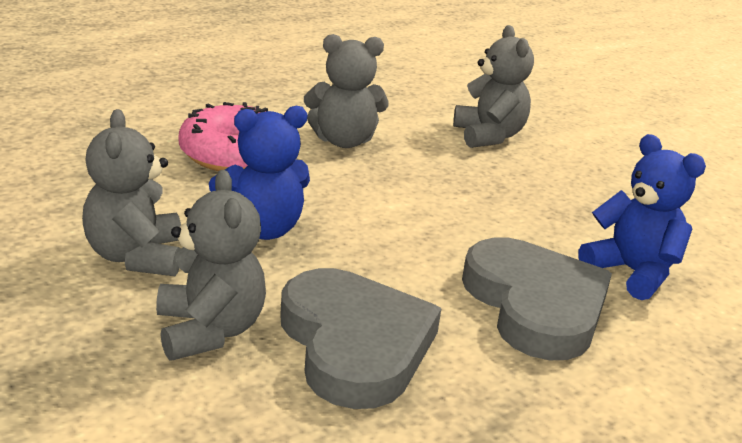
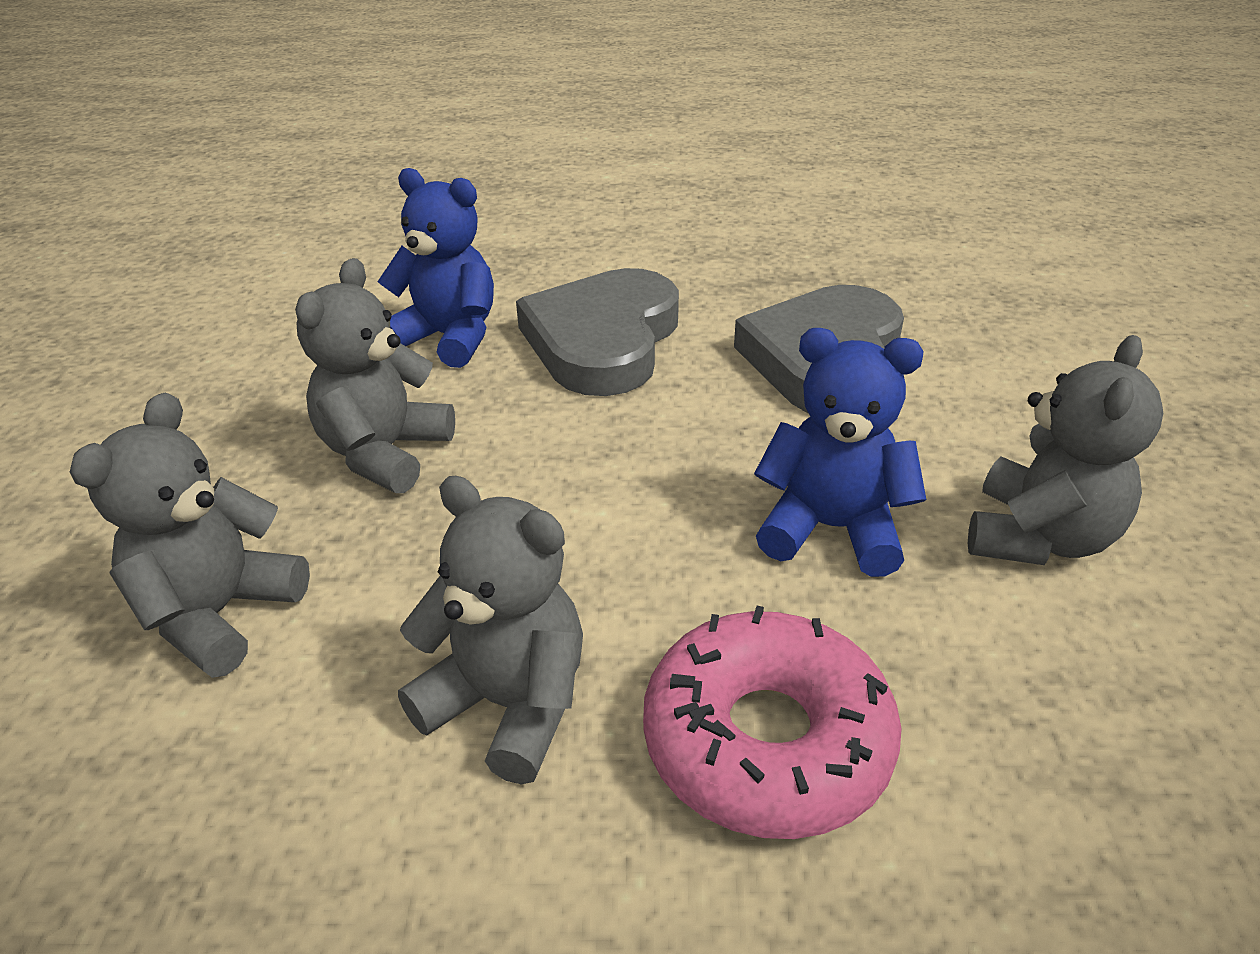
camera: 140 degrees left, 10 degrees up
grey teddy bear [156,170,266,361] -> grey teddy bear moved to [295,258,455,493]
blue teddy bear [578,134,706,300] -> blue teddy bear turned 120 degrees clockwise [377,168,494,368]

